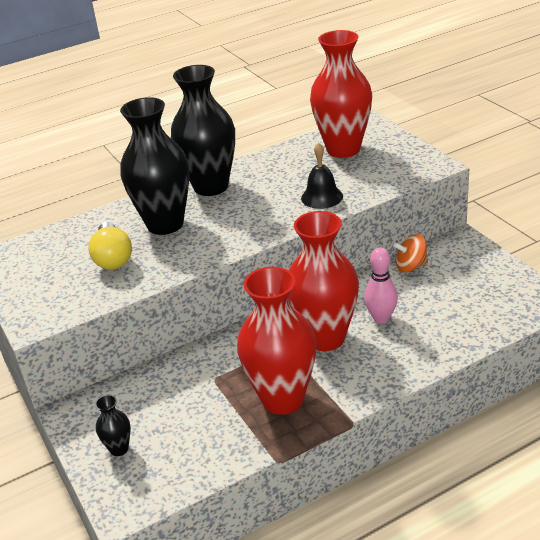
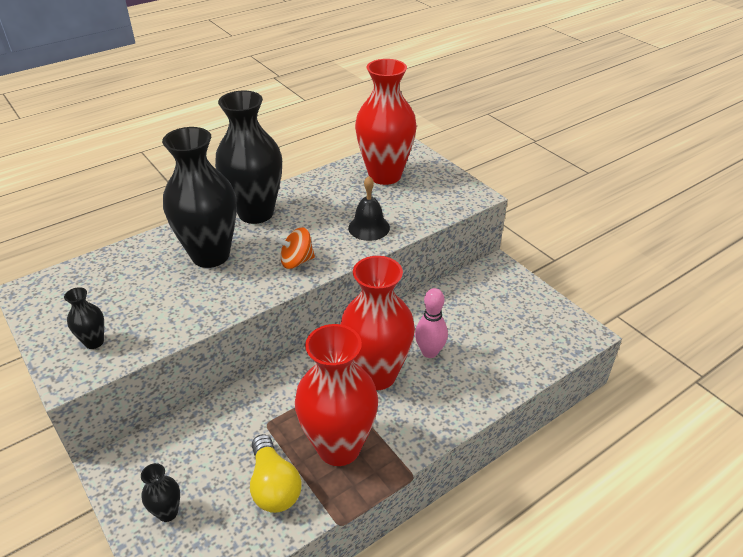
camera: 10 degrees left, 5 degrees up
yellow light bulb [88,222,132,270] -> yellow light bulb moved to [250,434,302,513]
orange spinning top [393,234,428,273] -> orange spinning top moved to [275,227,315,269]
none -> black vase [64,287,104,349]

